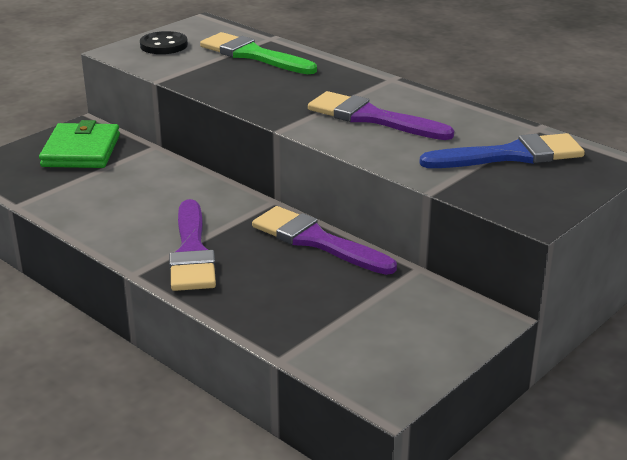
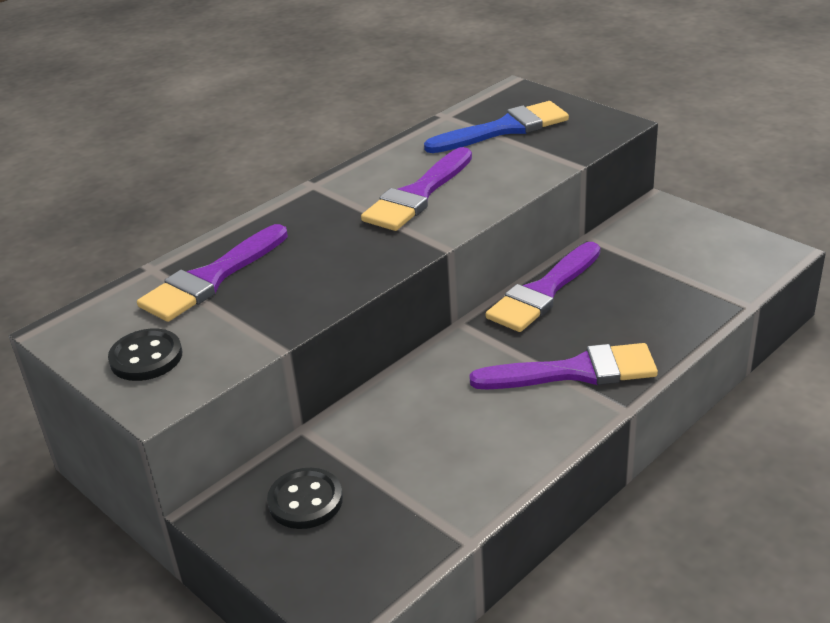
camera: 85 degrees left, 5 degrees up
green wallet [39,120,120,168] -> black button [267,468,343,529]
green brush [200,32,317,74] -> purple brush [137,224,288,322]
blue brush [419,133,585,168] -> blue brush turned 75 degrees clockwise [424,101,569,153]

